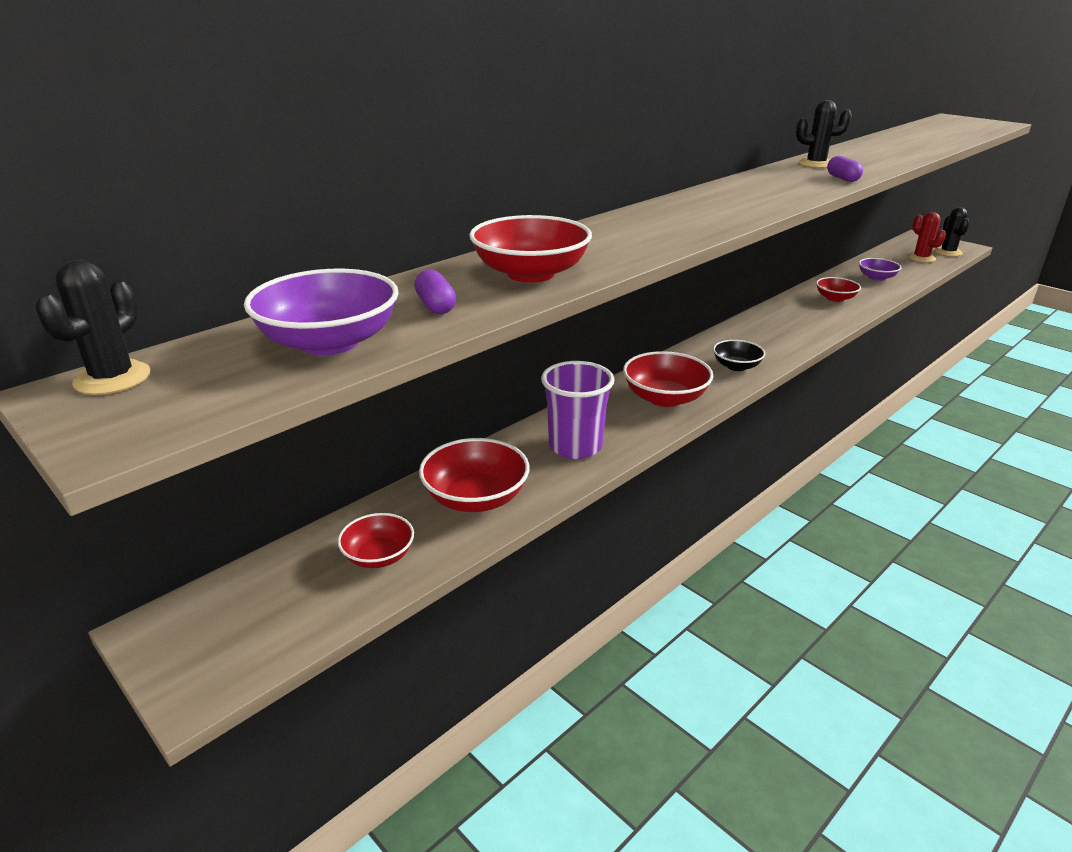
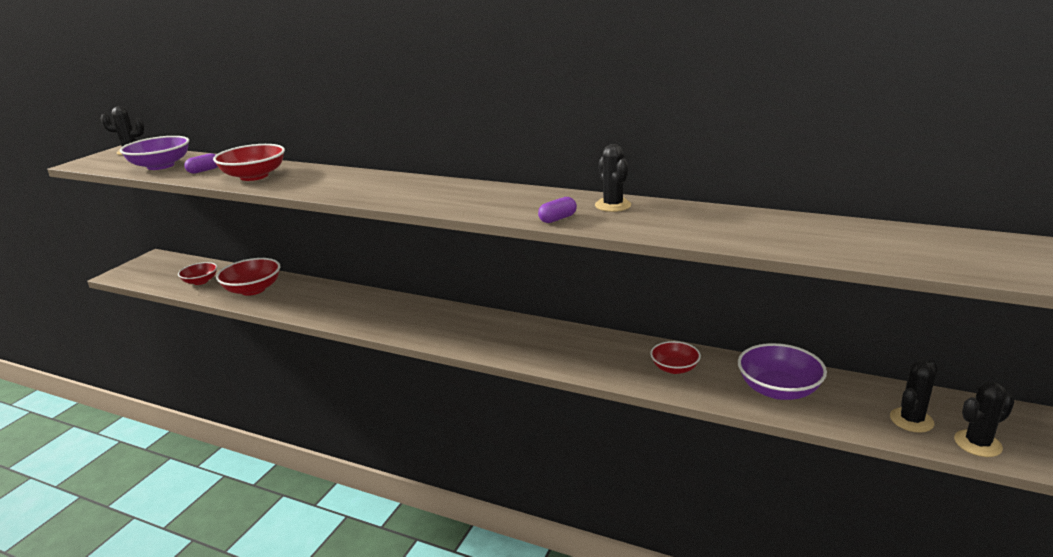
camera: 70 degrees right, 5 degrees down
purple cup [541,361,615,459] -> none
red bowl [623,351,713,407] -> none
black bowl [713,340,765,371] -> none
purple bowl [859,258,901,281] -> purple bowl [738,343,827,400], size x1.61
red cactus [907,212,946,262] -> black cactus [890,360,938,433]

